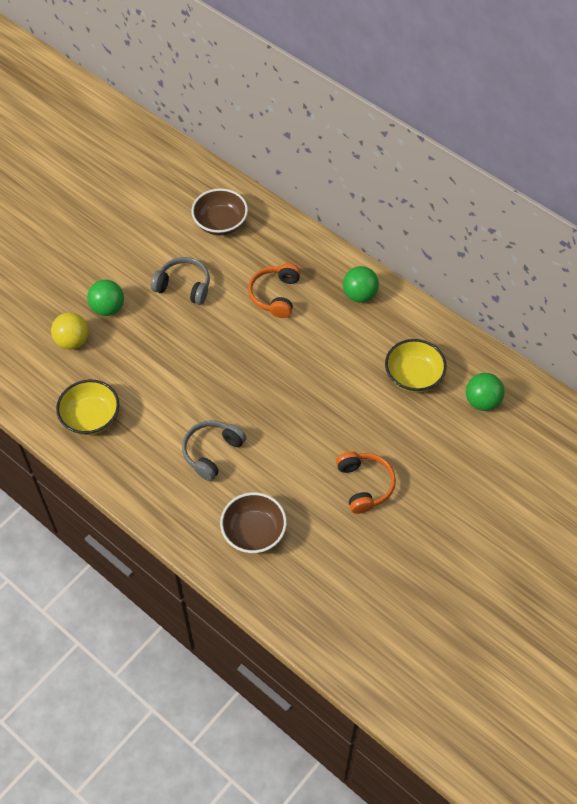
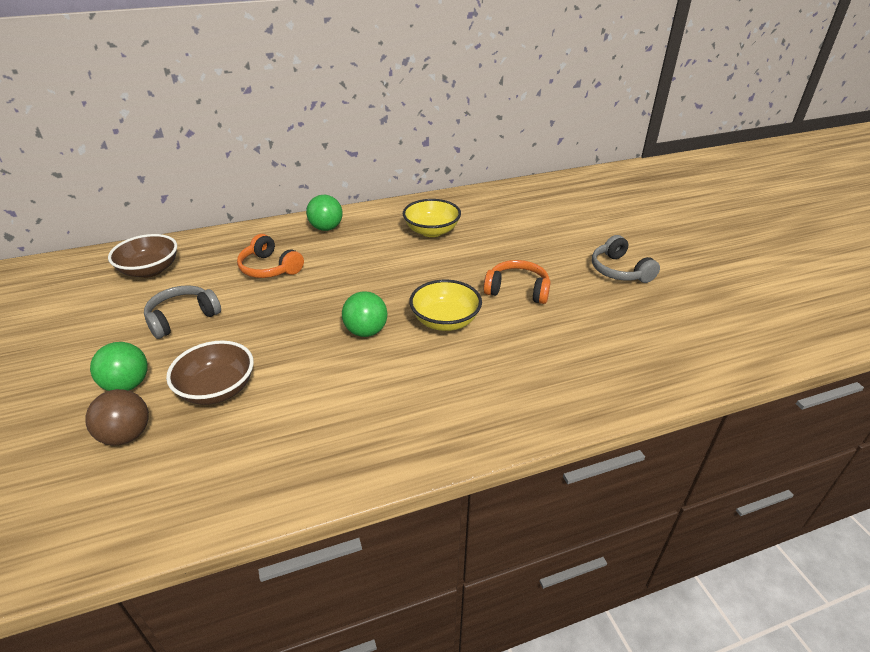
camera: 60 degrees left, 20 degrees down
yellow ball [51,312,89,350] -> brown ball [85,389,149,445]
yellow bowl [56,379,119,435] -> yellow bowl moved to [409,280,482,331]
grey headphones [182,420,246,481] -> grey headphones moved to [592,235,660,283]
brown bowl [220,492,287,553] -> brown bowl moved to [166,341,254,405]
green ball [466,373,505,411] -> green ball moved to [342,291,388,337]

